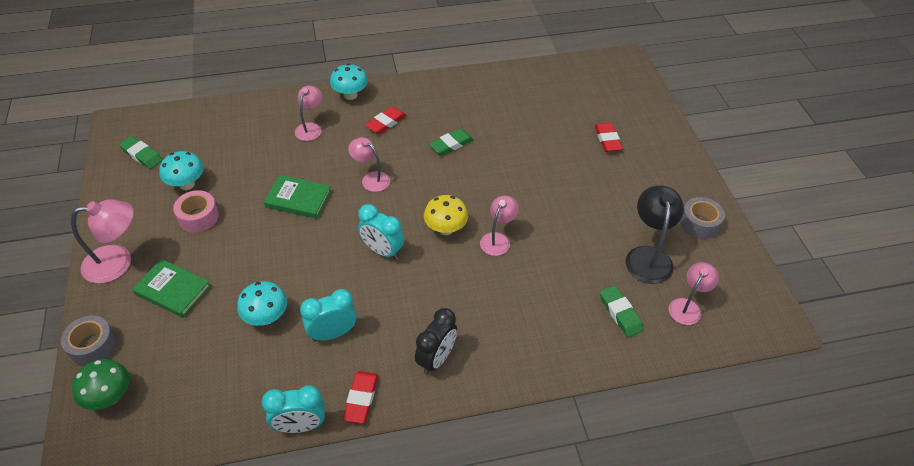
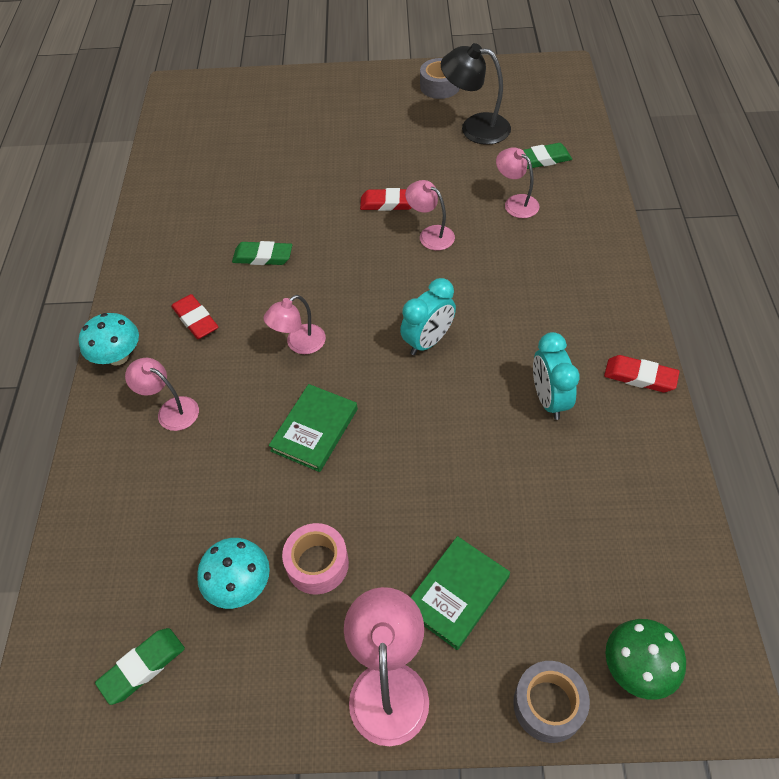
camera: 75 degrees left, 5 degrees up
turquoise mushroom [237,281,287,326] -> none
turquoise clock [262,385,325,433] -> none
black clock [415,308,457,375] -> none
yellow mushroom [424,195,468,235] -> none
green eraser [429,129,474,155] -> green eraser turned 60 degrees counterclockwise [232,241,292,265]
red eraser [595,123,623,152] -> red eraser moved to [360,188,412,211]
pink lamp [669,262,719,325] -> pink lamp moved to [496,147,539,218]

